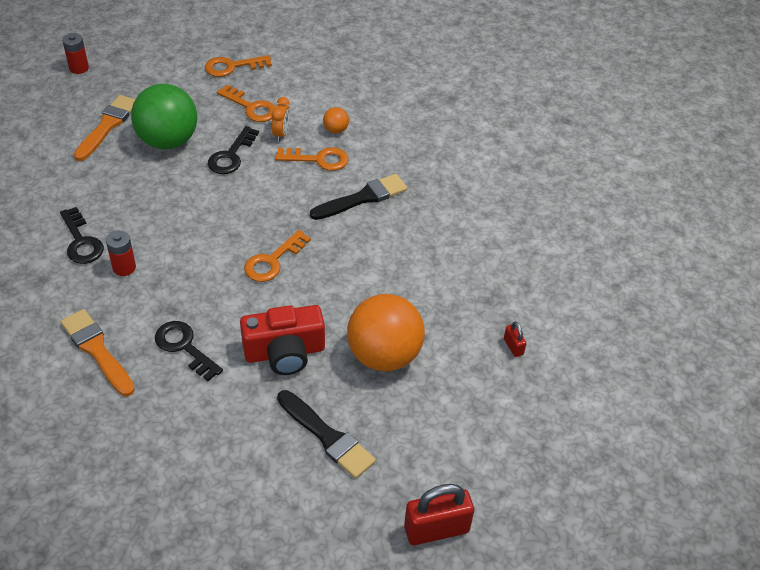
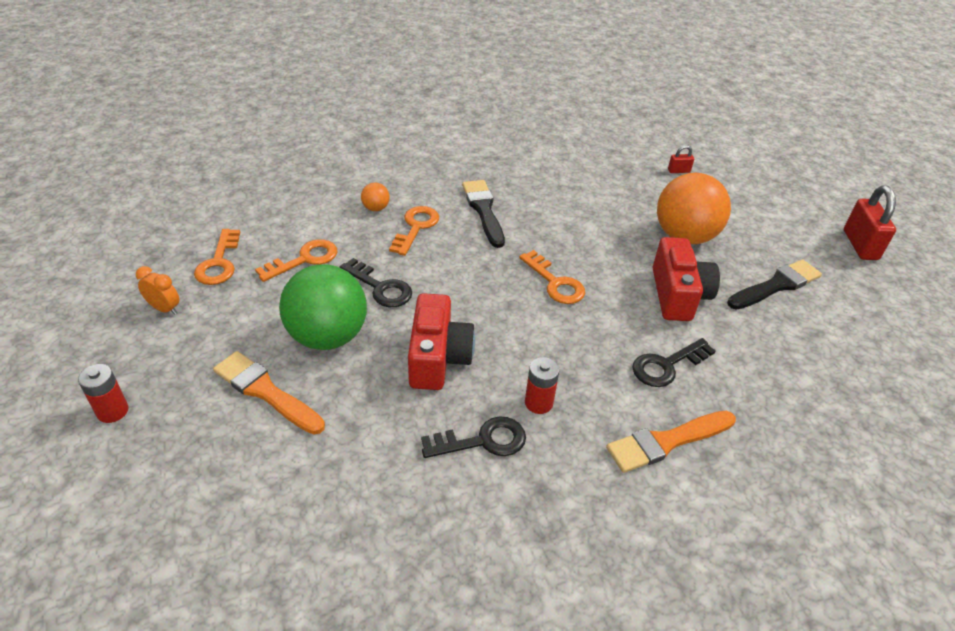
camera: 75 degrees left, 5 degrees down
orange clock [272,97,291,141] -> orange clock moved to [136,266,179,315]
none -> red camera [408,293,475,390]

